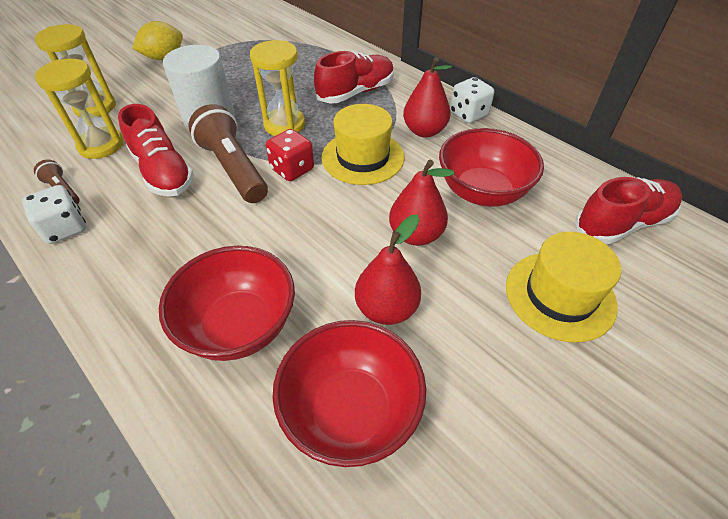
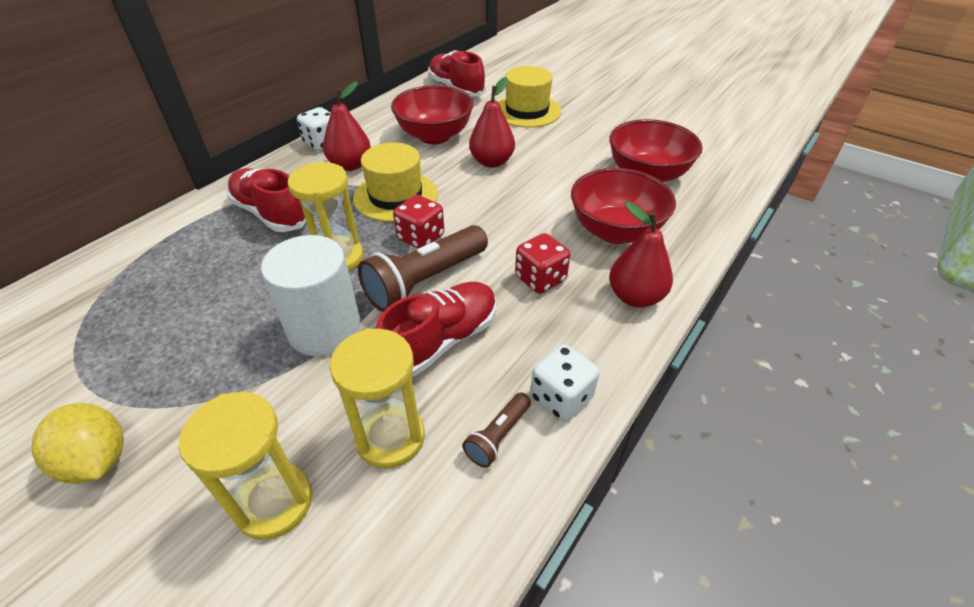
camera: 100 degrees left, 5 degrees down
red pear [355,214,421,325] -> red pear moved to [609,202,673,308]
none -> red dice [515,233,570,294]

